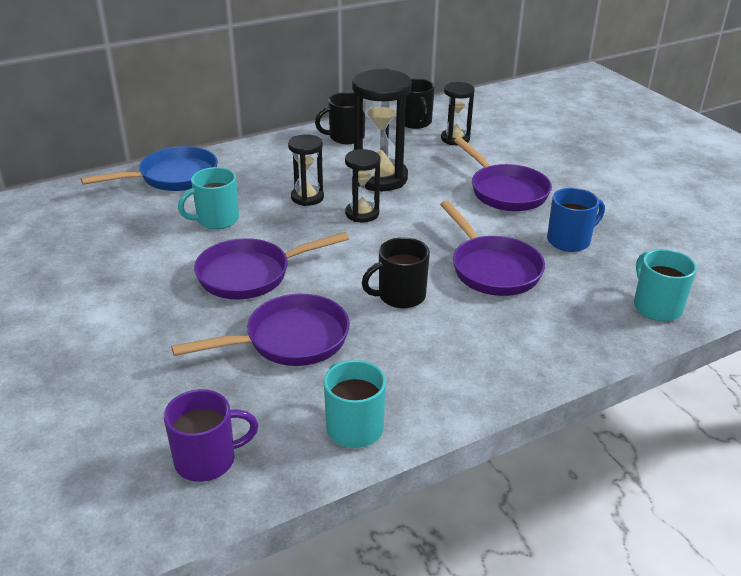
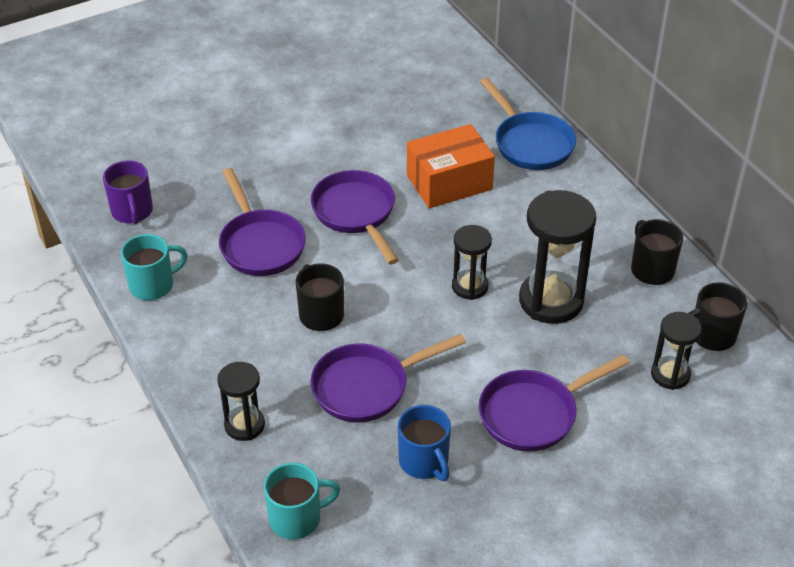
camera: 90 degrees right, 10 degrees up
turquoise mug [178,167,239,229] -> orange box [407,124,495,208]
black hourglass [288,134,324,206] -> black hourglass moved to [217,362,265,441]

